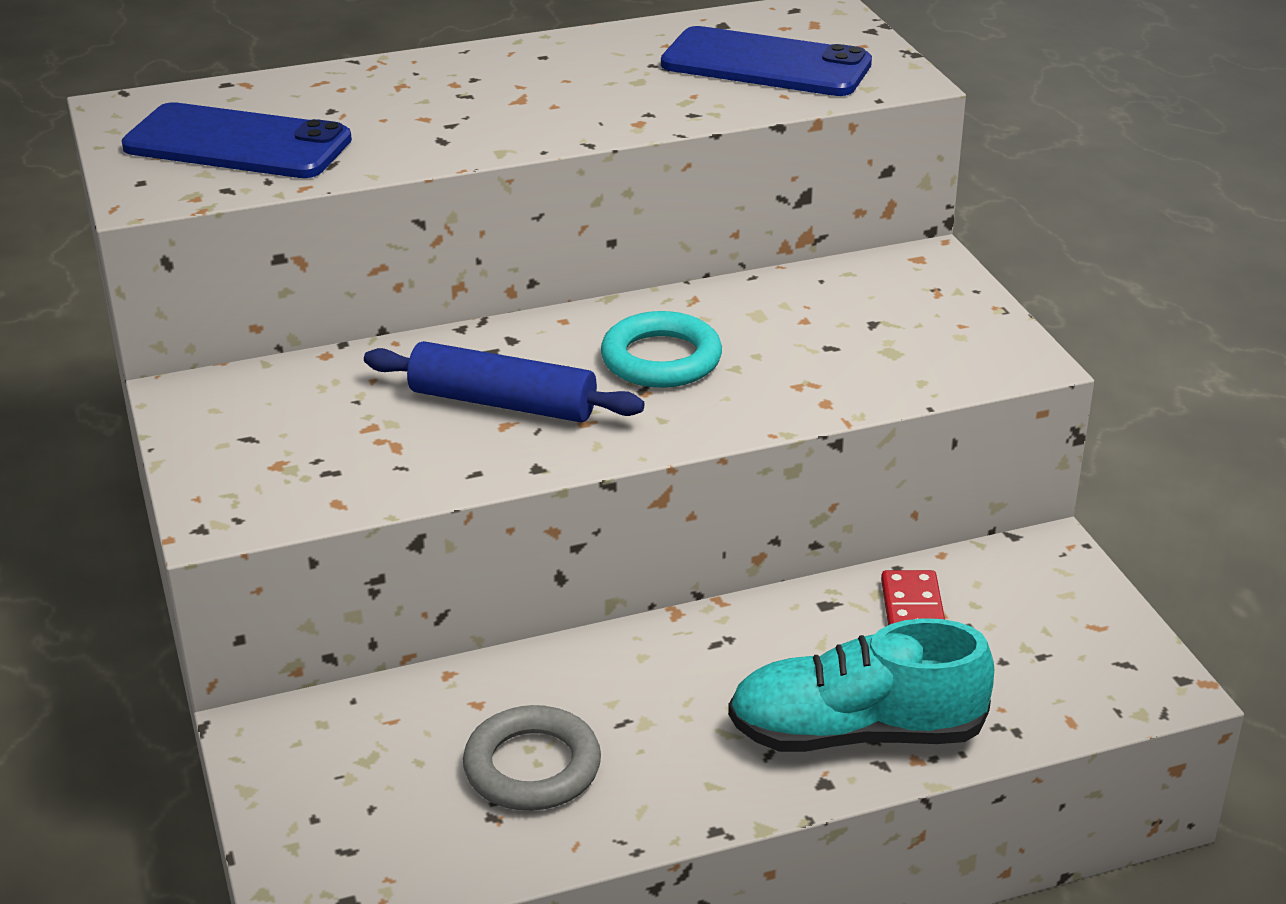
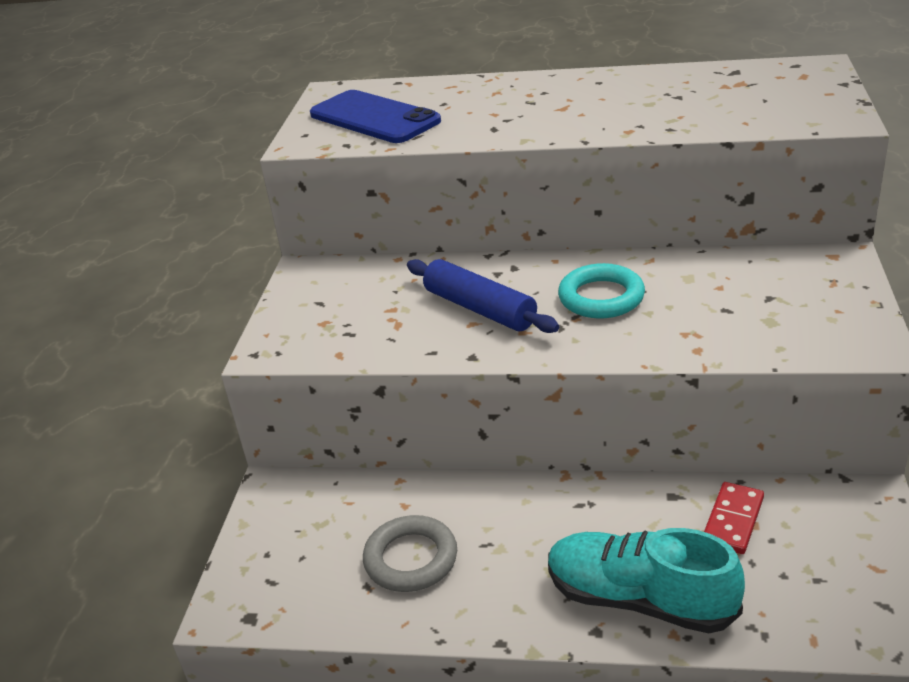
camera: 30 degrees right, 0 degrees up
blue phone [661,26,872,96] -> none

